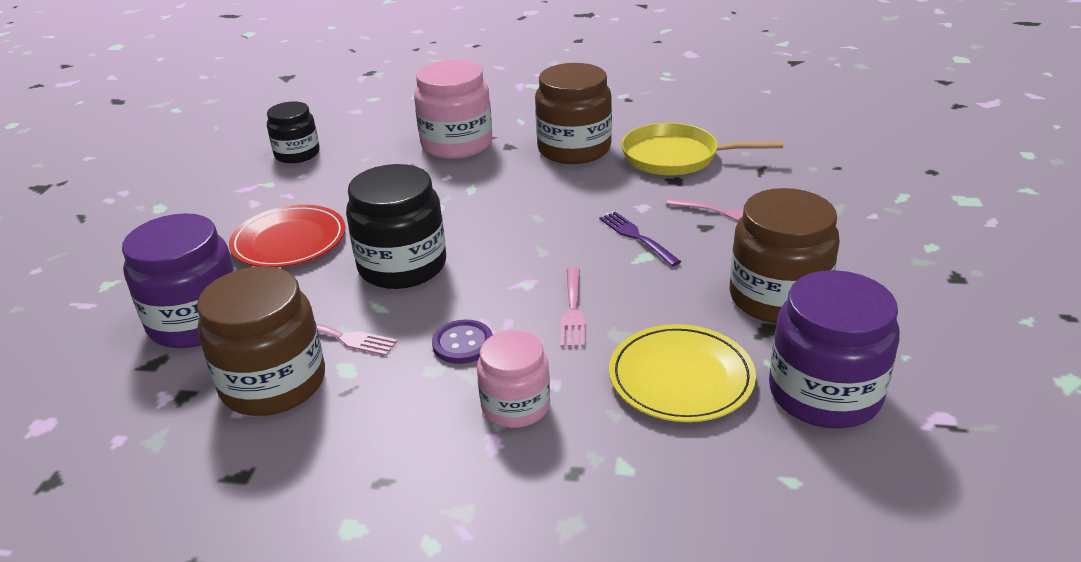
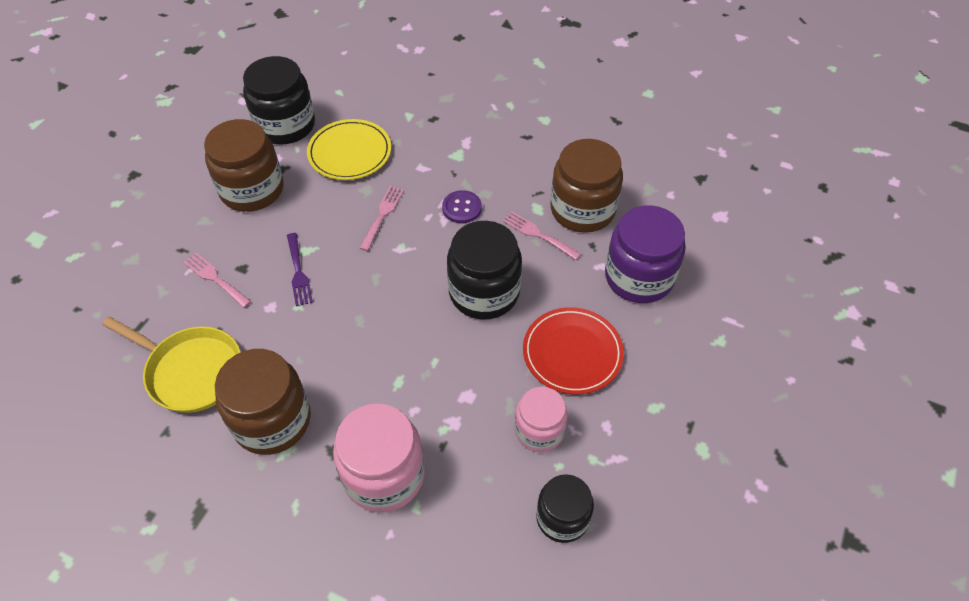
camera: 165 degrees left, 20 degrees up
pink jar [477,330,550,428] -> pink jar moved to [515,387,568,452]
purple jar [769,270,900,429] -> black jar [243,56,315,144]

